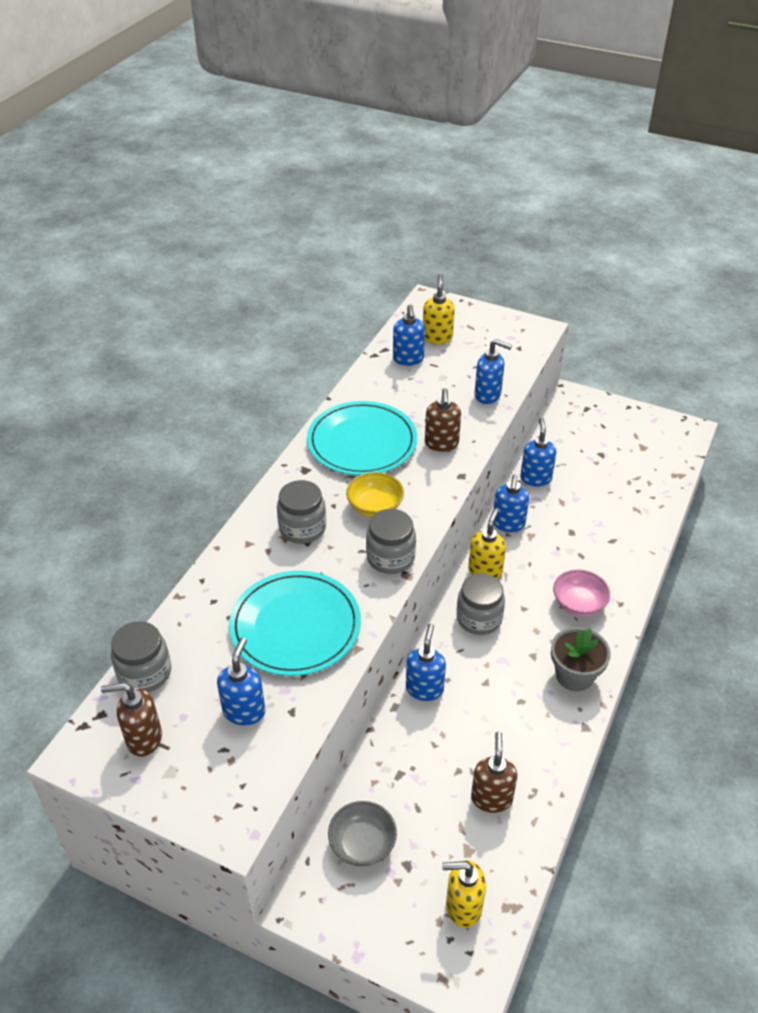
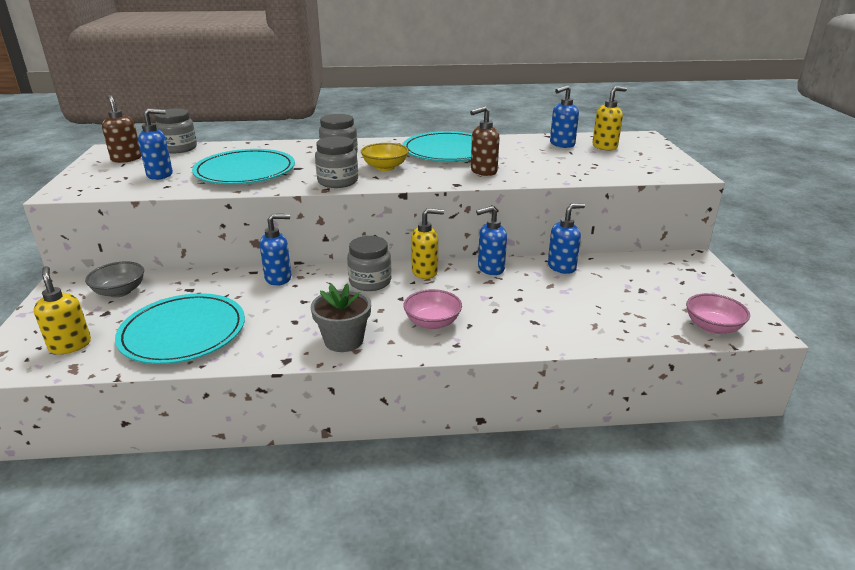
camera: 60 degrees right, 15 degrees down
brown soap dispenser [471,732,518,813] -> turquoise plate [115,293,245,364]
blue soap dispenser [474,339,512,404] -> none
none -> pink bowl [686,293,750,334]

